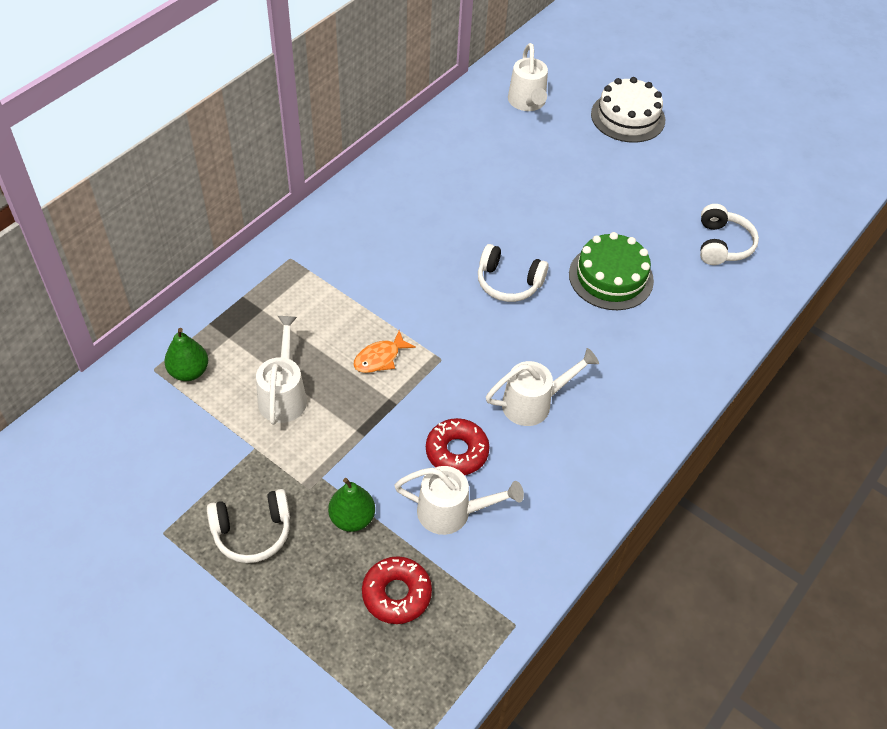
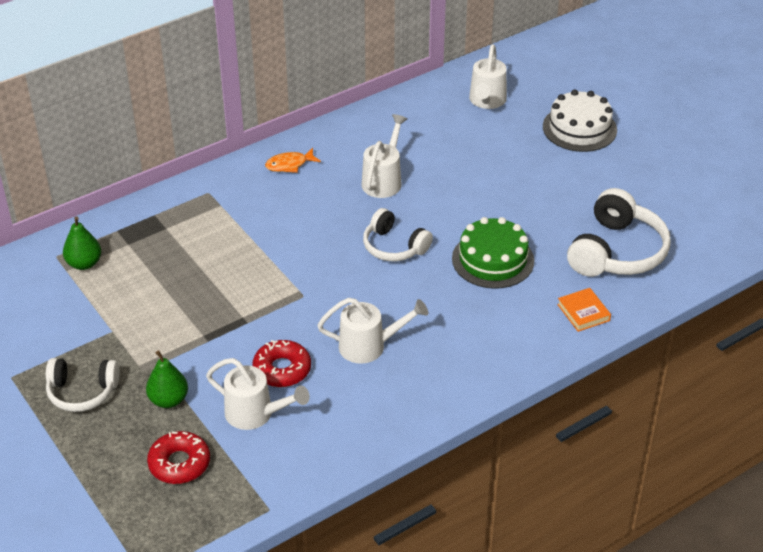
camera: 20 degrees right, 10 degrees down
white watering can [256,316,307,425] -> white watering can moved to [361,114,407,198]
orange fish [353,330,416,373] -> orange fish moved to [265,148,321,173]
white headphones [700,204,759,265] -> white headphones [567,188,671,277], size x1.58
none -> orange book [557,288,611,332]

